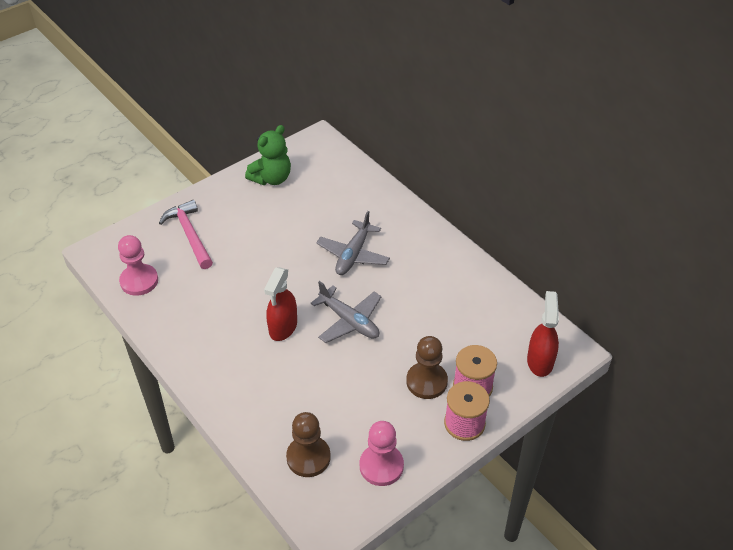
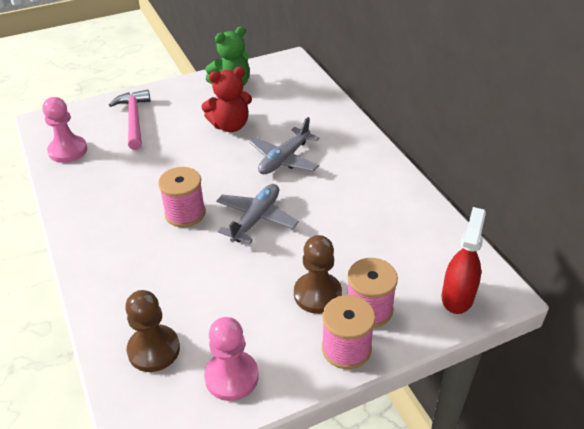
camera: 15 degrees right, 5 degrees down
red spray bottle [264,267,297,341] -> pink spool [158,167,206,227]
grey plane [311,281,382,343] -> grey plane turned 120 degrees counterclockwise [216,184,299,244]
none -> red teddy bear [201,67,252,132]

